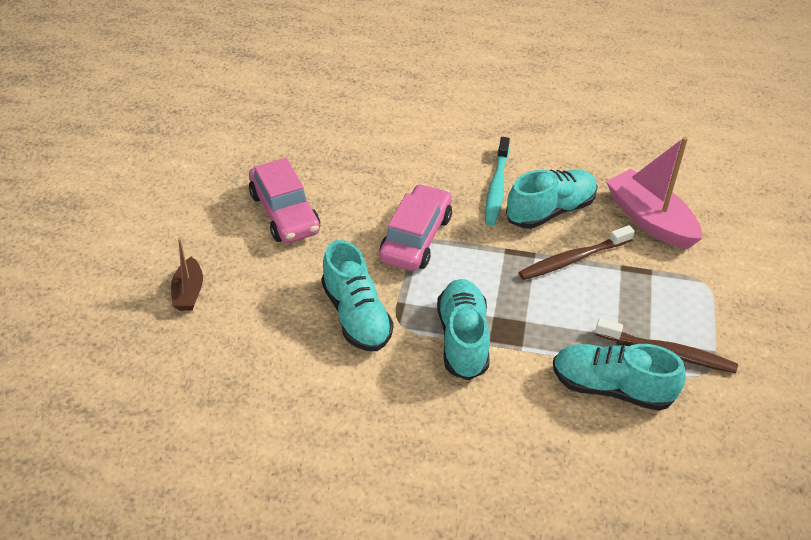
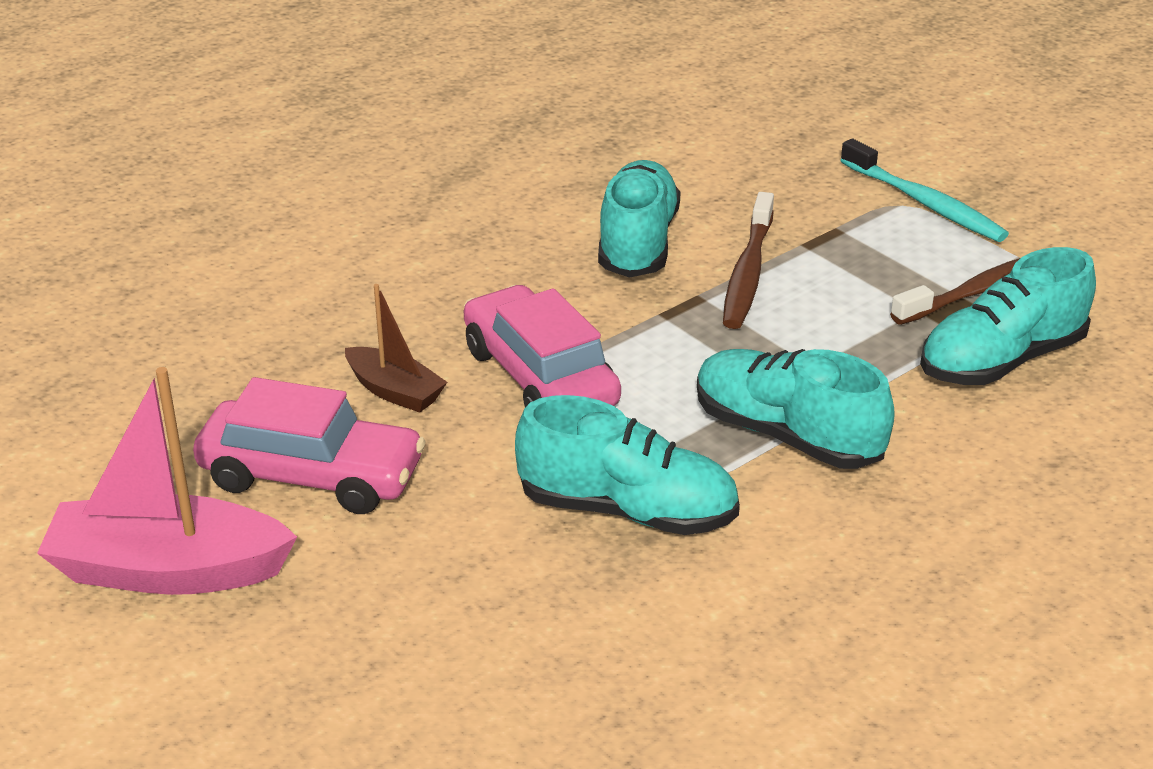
camera: 50 degrees left, 10 degrees down
brown boat [171,238,203,311] -> brown boat moved to [345,284,447,413]
turquoise toothbrush [485,137,510,226] -> turquoise toothbrush moved to [840,139,1009,242]
pink boat [606,137,702,249] -> pink boat moved to [37,367,297,595]

